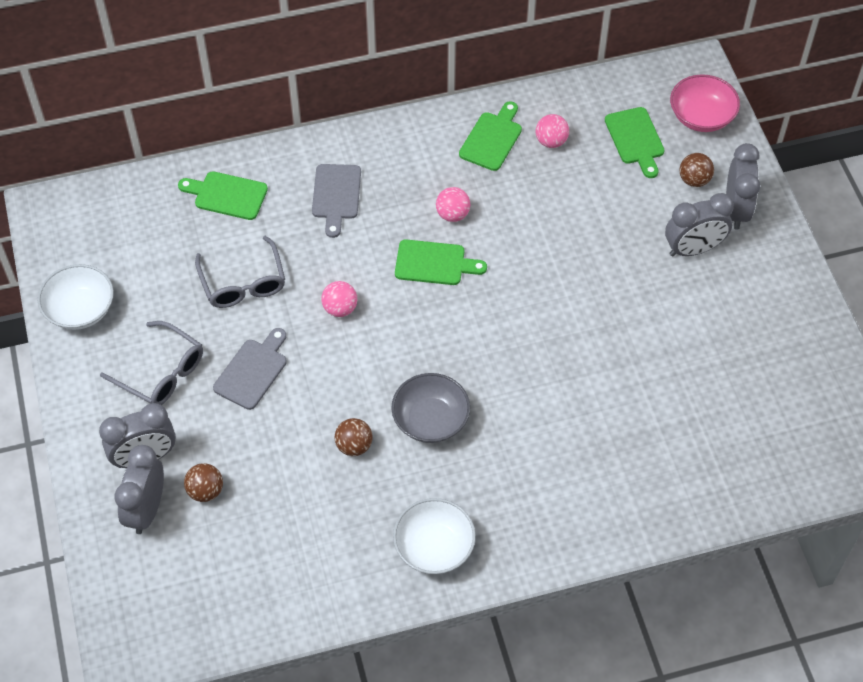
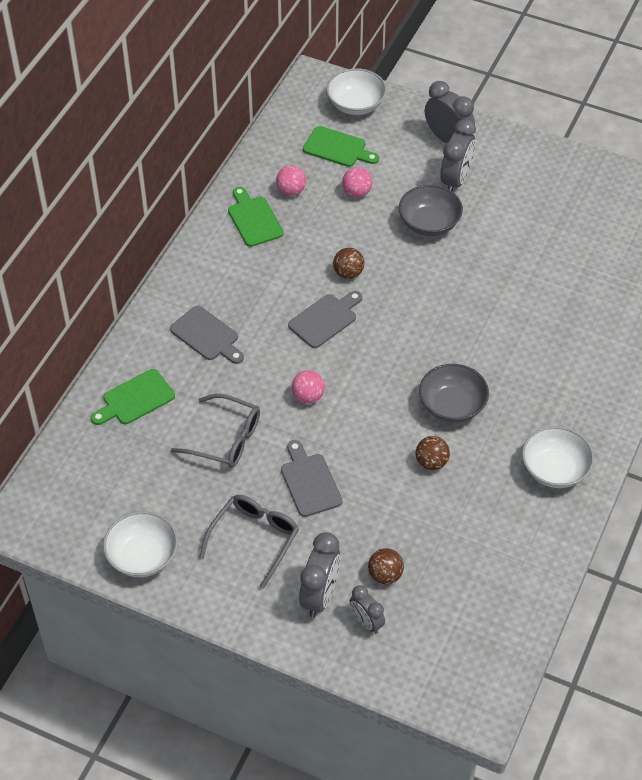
camera: 50 degrees left, 5 degrees down
grey glasses [100,321,203,405] -> grey glasses turned 45 degrees counterclockwise [200,495,299,589]
grey clock [115,445,164,534] -> grey clock [350,585,385,634], size x0.62
green cutting board [395,239,487,285] -> grey cutting board [288,291,362,348]
pink ball [436,187,470,222] -> pink ball moved to [342,167,372,197]
pink bowl [670,74,740,132] -> white bowl [327,68,387,115]
brown ball [679,153,714,187] -> brown ball moved to [333,248,364,279]
none -> grey bowl [399,185,463,236]

